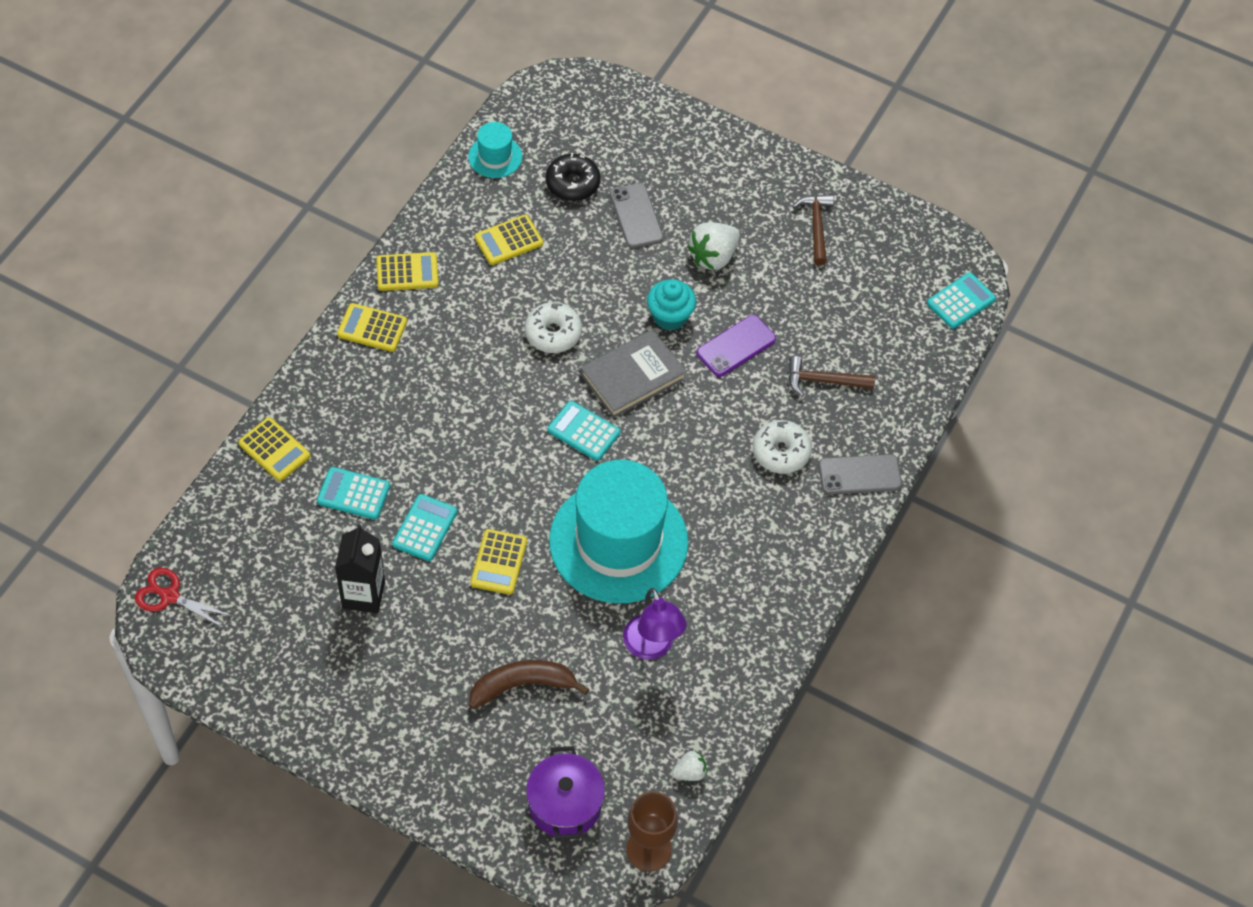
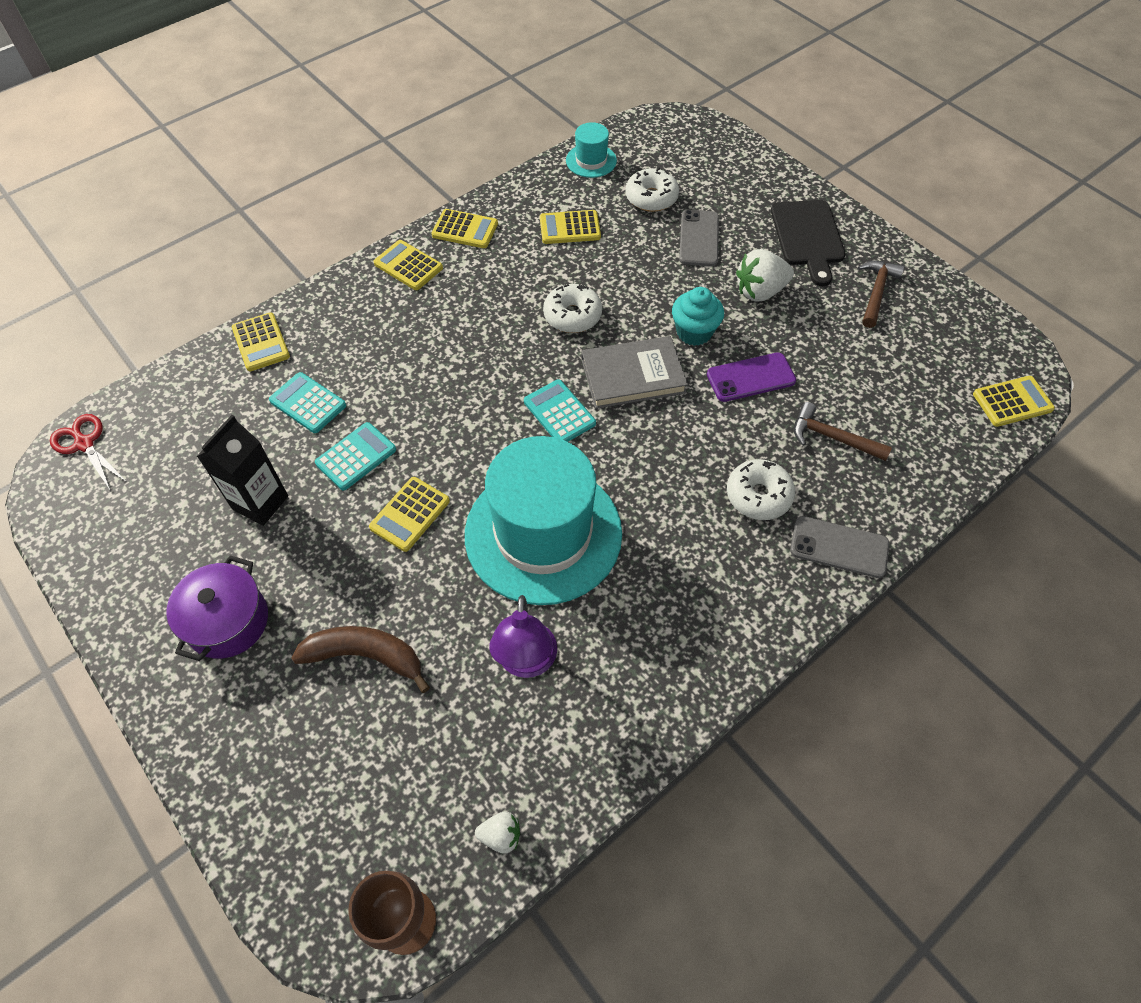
camera: 25 degrees right, 0 degrees up
purple pot [526,746,605,840] -> purple pot moved to [166,555,268,661]
black donut [546,153,600,201] -> white donut [625,168,679,212]
turquoise calculator [927,273,996,329] -> yellow calculator [973,376,1055,427]
none -> black cutting board [771,200,846,286]

